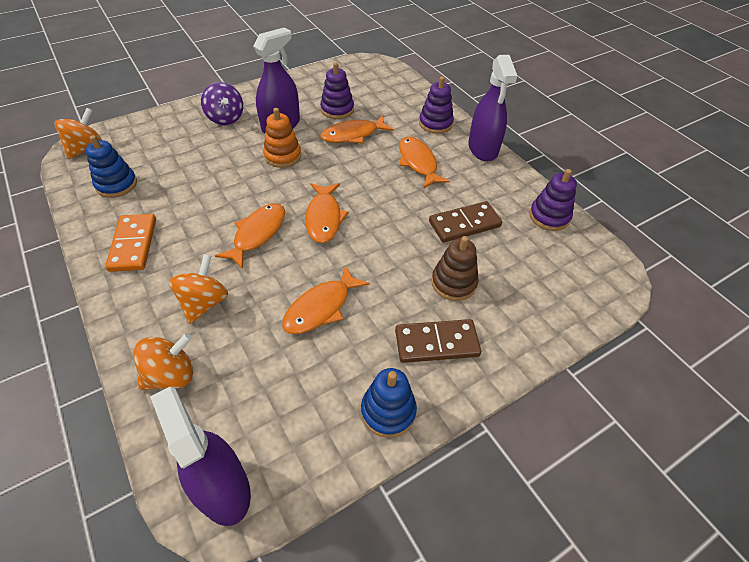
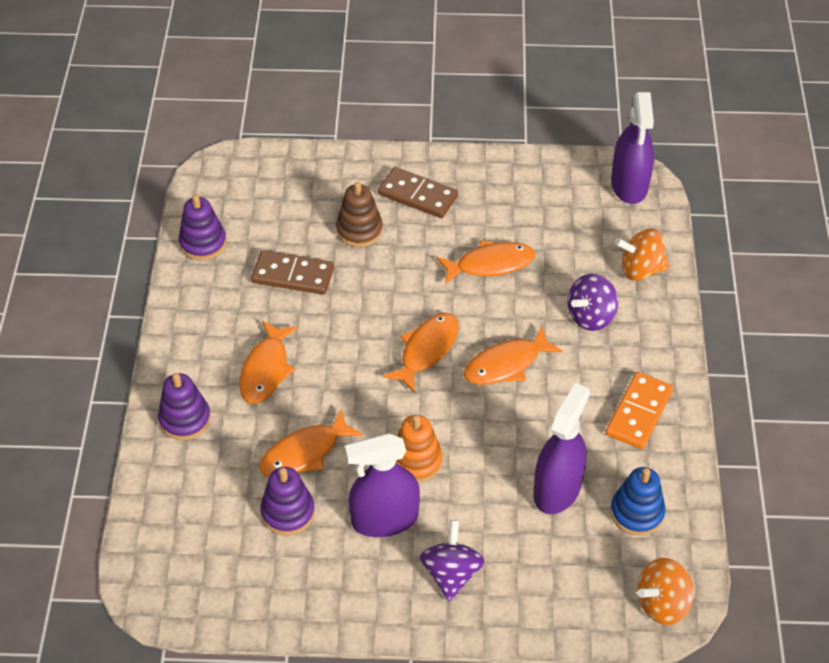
camera: 145 degrees left, 0 degrees up
orange spinning top [169,254,228,324] -> purple spinning top [567,273,618,331]
orange fish [321,115,394,143] -> orange fish turned 135 degrees clockwise [259,409,363,477]
blue stacking toy [361,368,417,438] -> none
purple spray bottle [468,55,517,162] -> purple spray bottle moved to [533,383,590,514]

